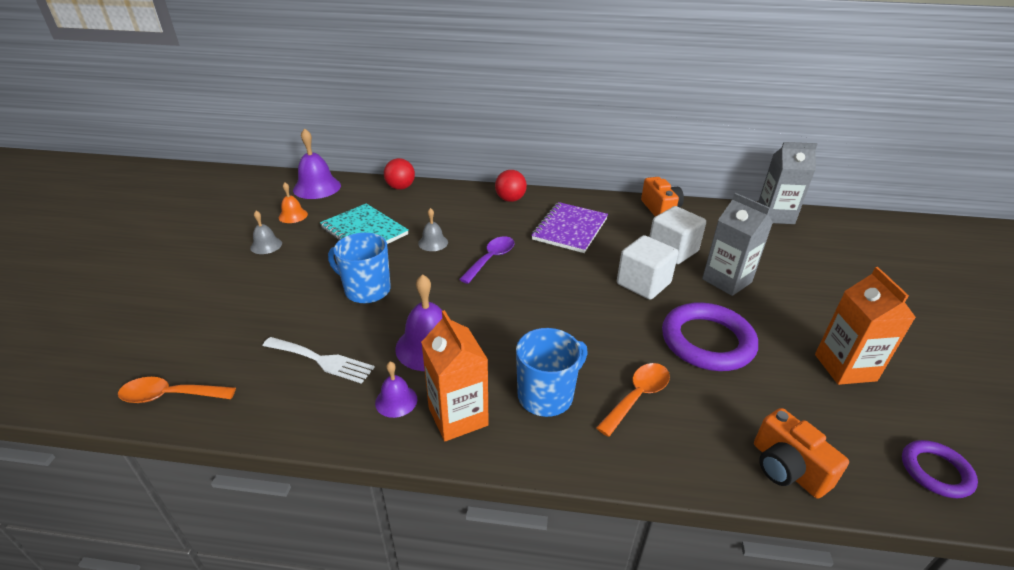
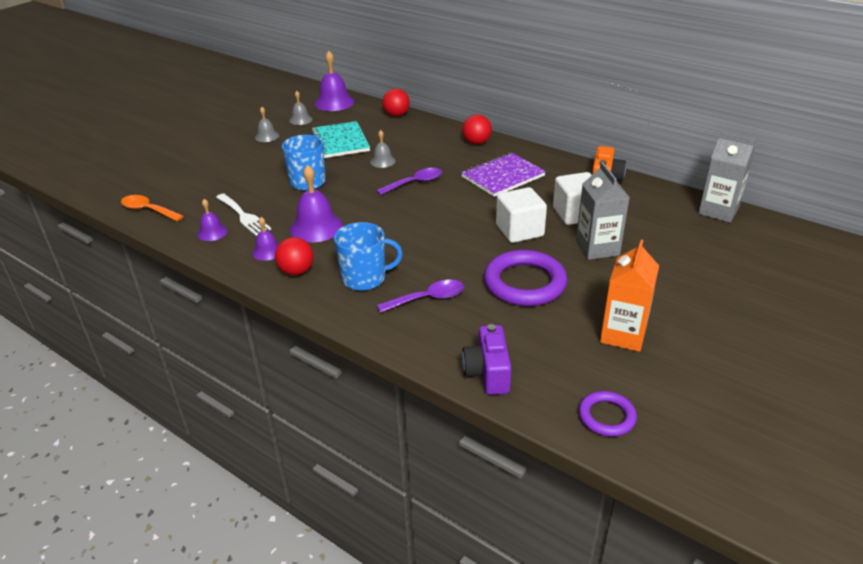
camera: 30 degrees right, 0 degrees up
orange bell [279,182,308,223] -> grey bell [289,91,313,125]
orange carton [421,310,489,441] -> red ball [275,237,314,275]
orange spoon [596,363,670,437] -> purple spoon [377,280,464,313]
orange camera [754,408,849,498] -> purple camera [462,324,512,395]
none -> purple bell [197,199,228,241]

